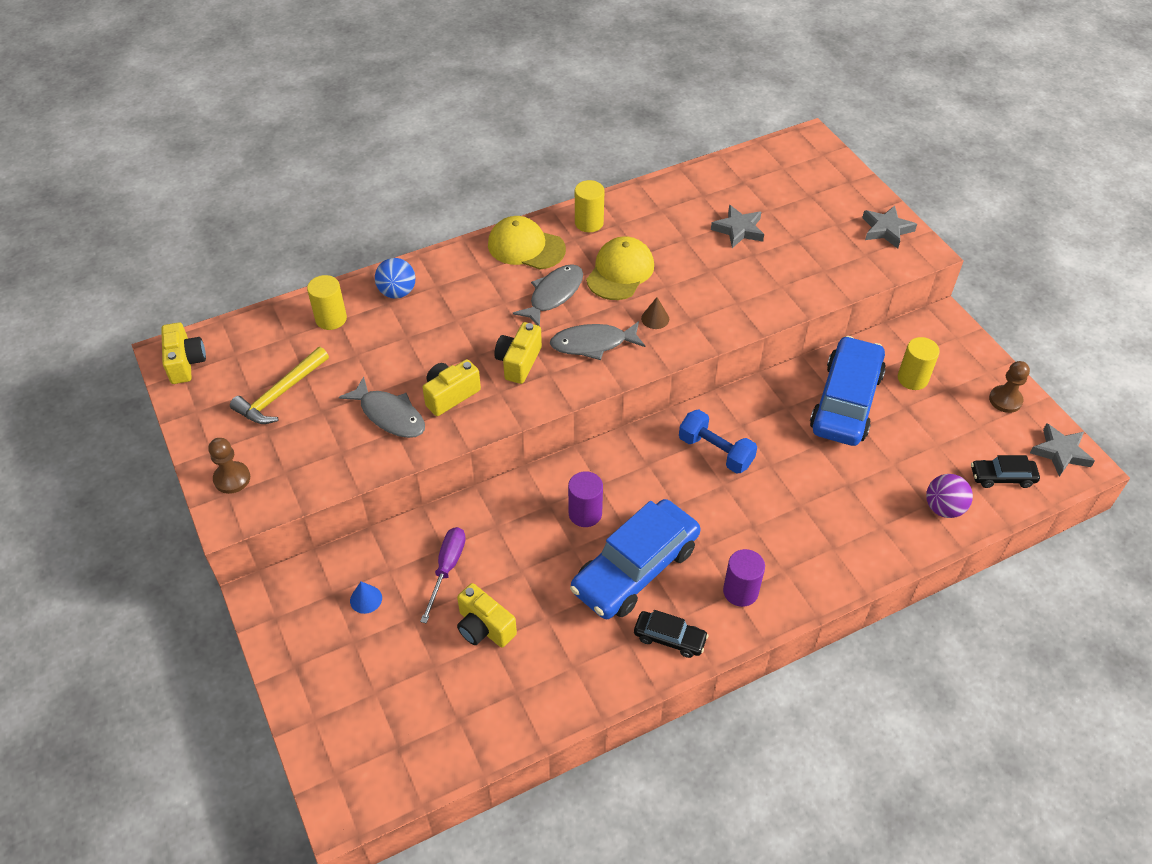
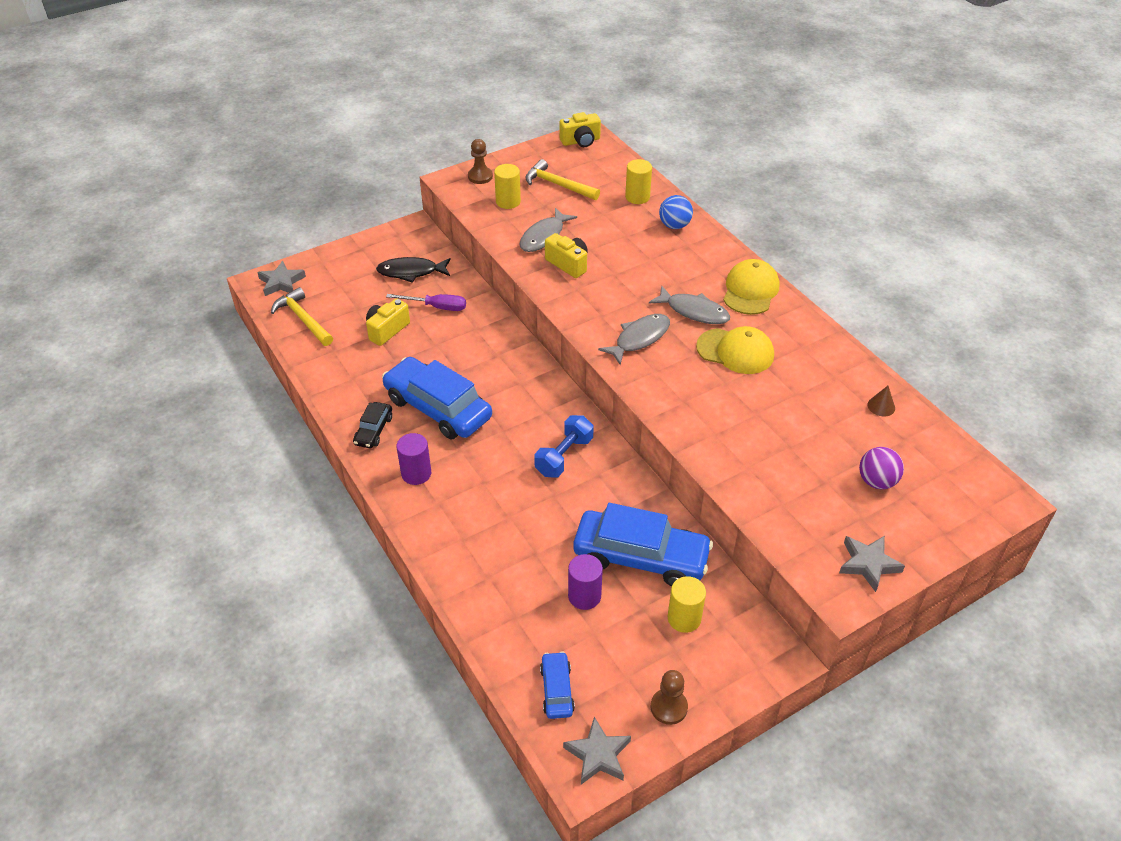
camera: 85 degrees right, 5 degrees down
blue cone [350,581,382,614] -> black fish [376,257,451,283]
yellow camera [495,322,542,384] -> none
grey fish [550,321,645,360] -> grey fish turned 60 degrees clockwise [598,314,670,365]
purple cylinder [568,471,603,527] -> purple cylinder moved to [568,554,603,610]
yellow cylinder [575,180,604,232] -> yellow cylinder moved to [494,164,521,209]
brown cone [641,297,669,329] -> brown cone moved to [867,386,895,416]
grey star [711,205,764,248] -> grey star moved to [257,261,306,296]
purple ball [926,474,973,518] -> purple ball moved to [859,447,904,489]
black car [971,455,1040,488] -> blue car [540,651,575,719]
none -> yellow hammer [271,287,333,346]

